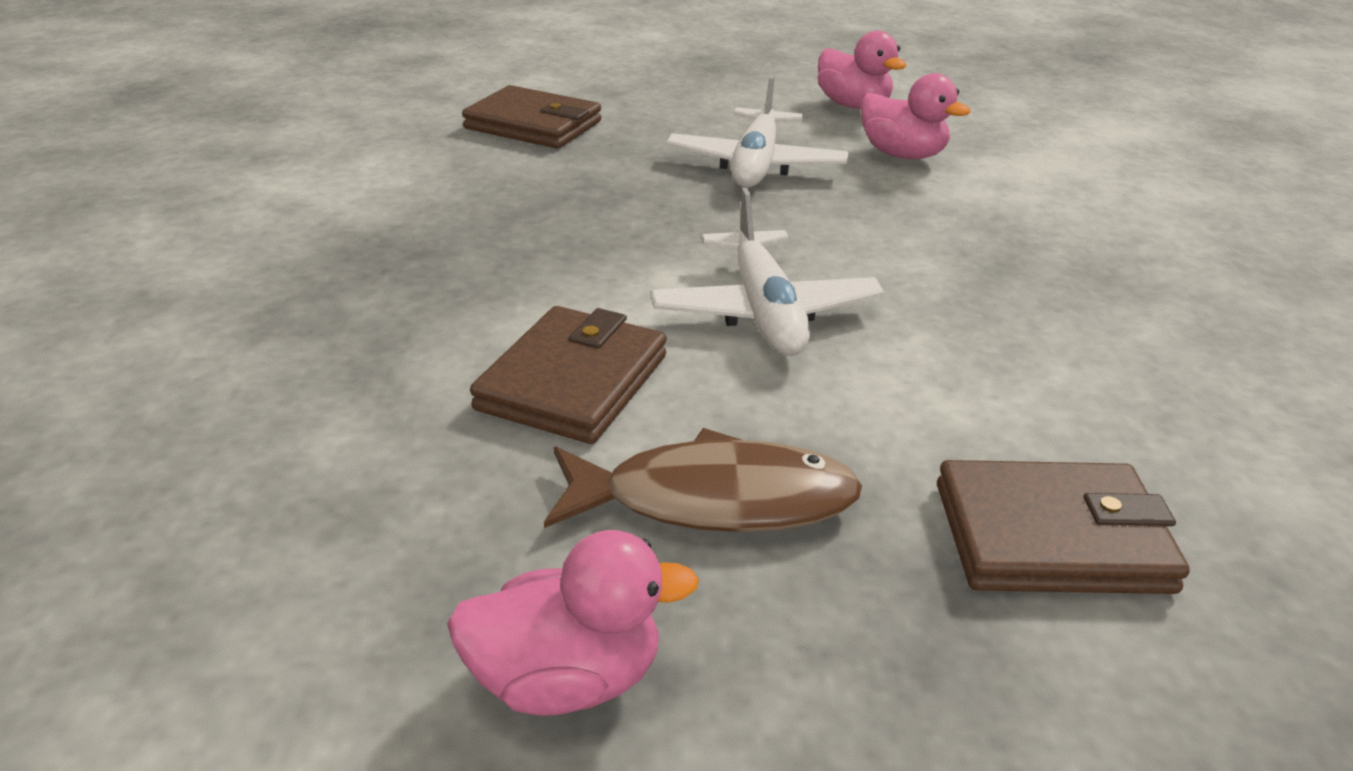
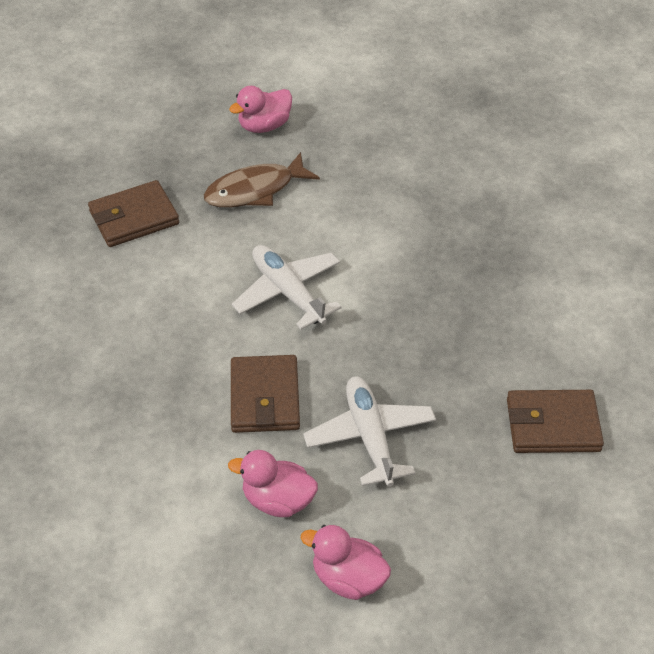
camera: 155 degrees right, 15 degrees up
brown wallet [470,306,667,444] -> brown wallet moved to [231,355,300,433]

